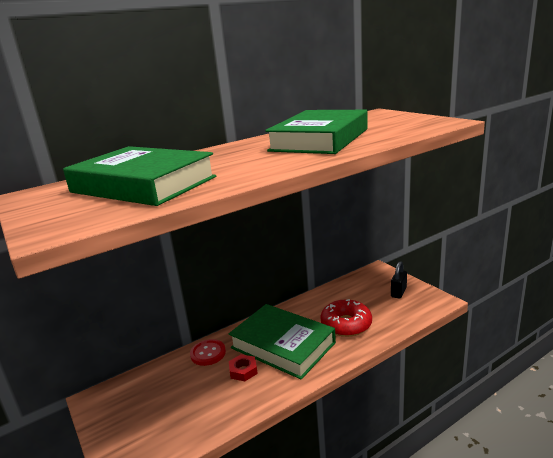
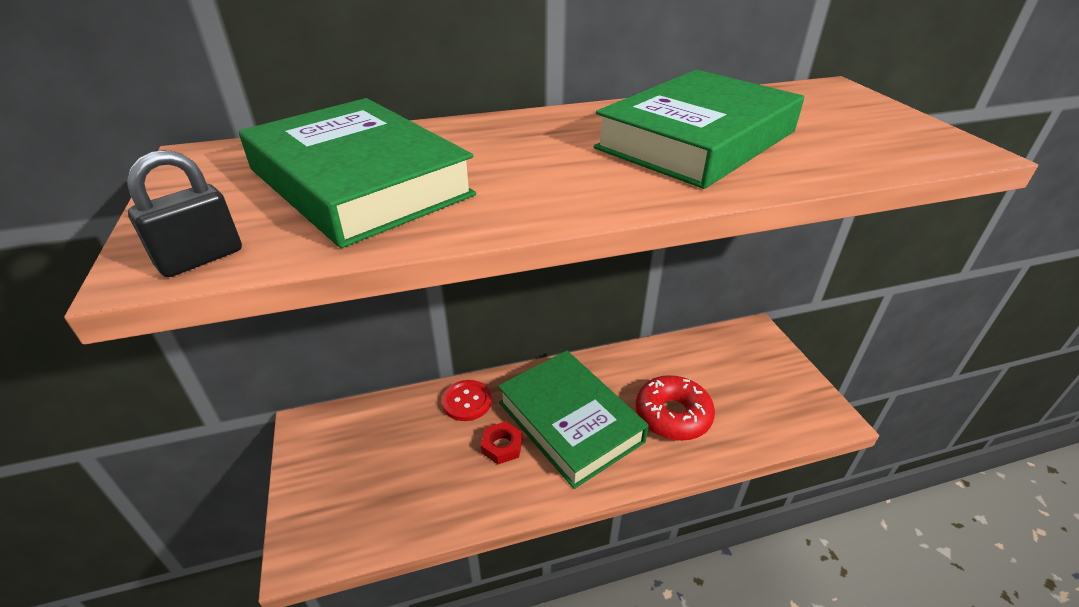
camera: 15 degrees right, 15 degrees up
black padlock [391,261,407,299] -> black padlock moved to [127,150,242,277]

